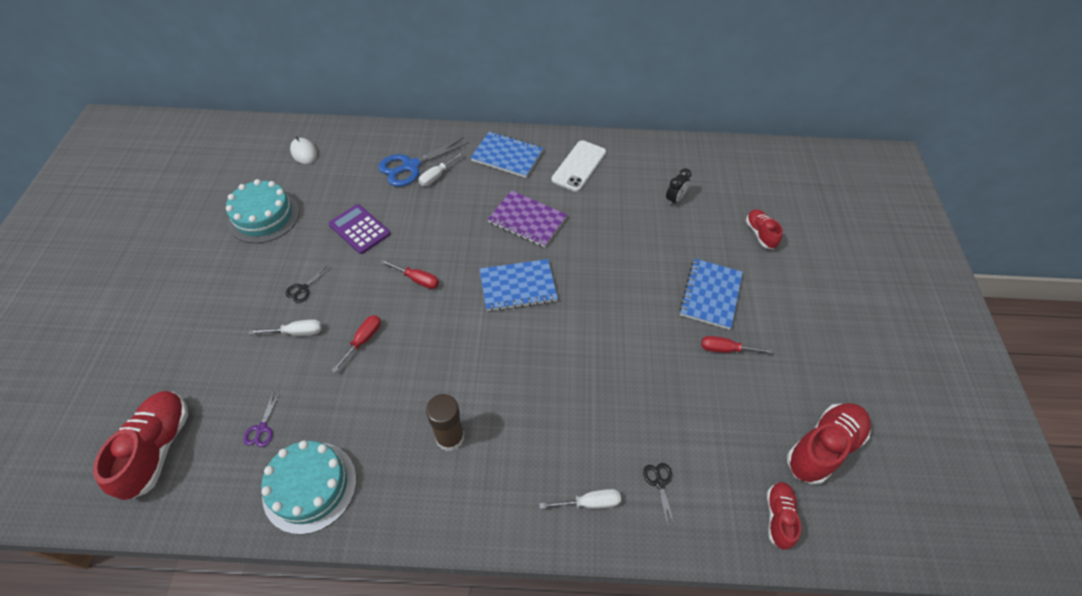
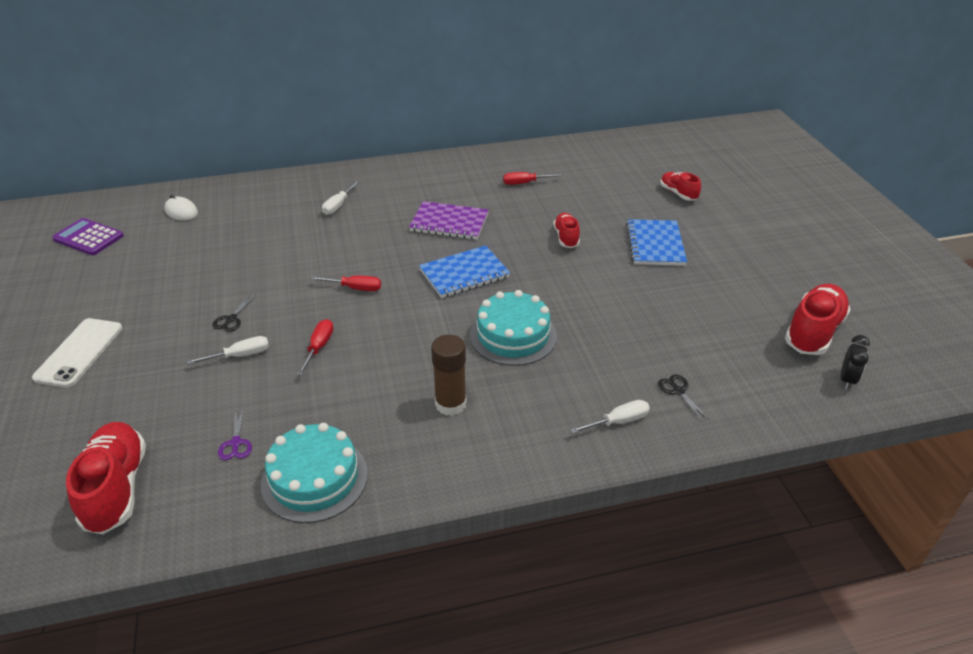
camera: 15 degrees left, 15 degrees down
turquoise cake [226,179,299,243] -> turquoise cake moved to [470,290,557,366]
purple calculator [329,204,390,254] -> purple calculator moved to [52,218,124,255]
blue scissors [378,137,469,187] -> none
blue notebook [471,131,543,178] -> none
white phone [551,140,606,192] -> white phone moved to [32,318,122,388]
black clock [666,168,692,206] -> black clock moved to [841,335,870,390]
red screwdriver [701,336,773,354] -> red screwdriver moved to [503,172,562,185]
red shoe [767,482,801,550] -> red shoe moved to [553,213,580,248]

